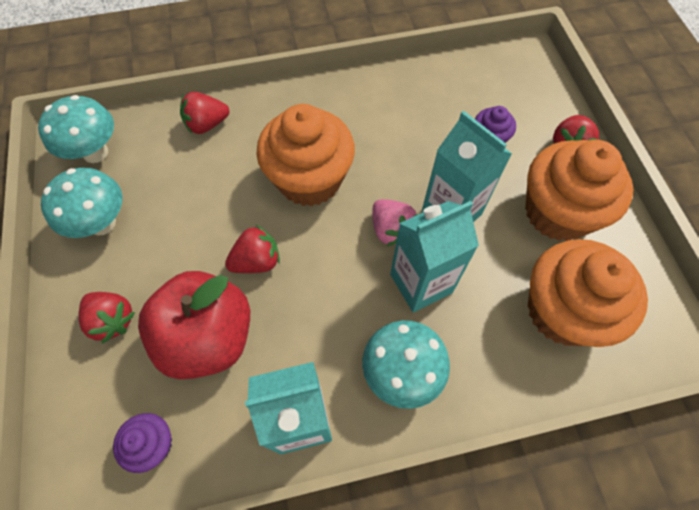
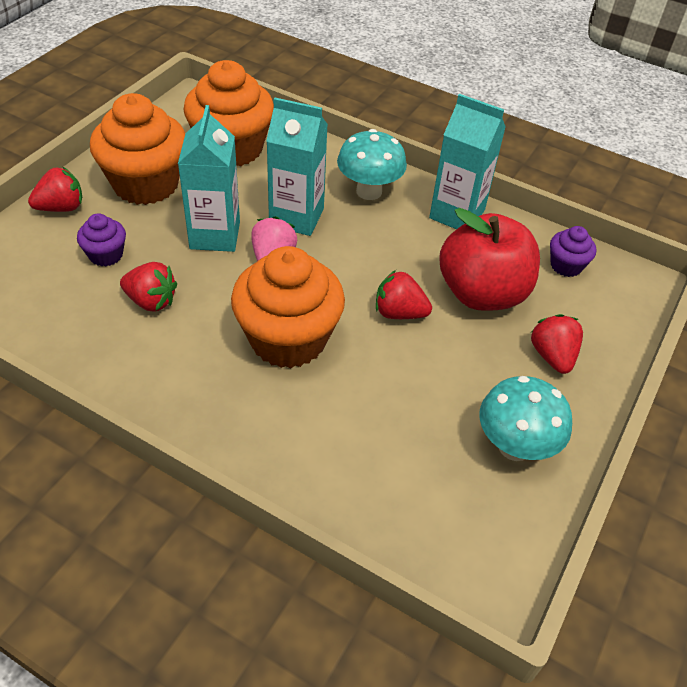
camera: 140 degrees left, 15 degrees down
turquoise mushroom [38,95,114,163] -> none
red strawberry [180,92,229,134] -> red strawberry moved to [120,262,177,312]

